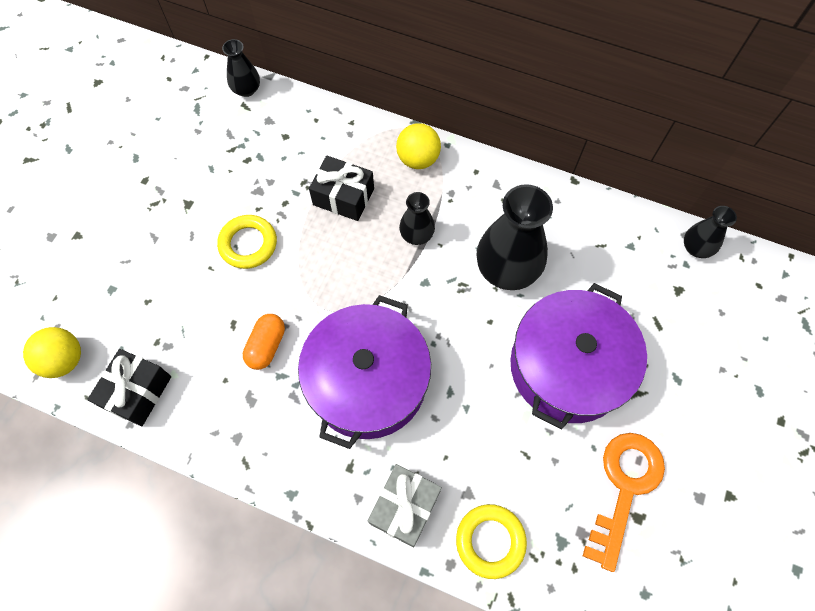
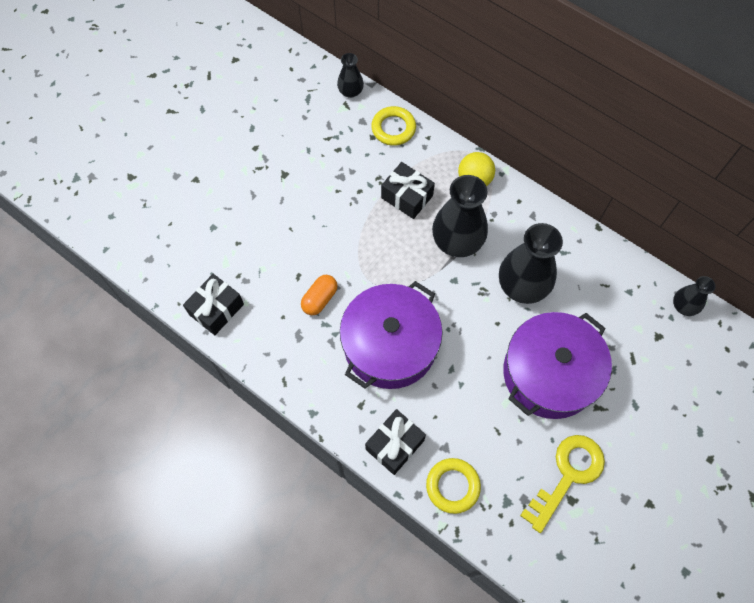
camera: 15 degrees right, 0 degrees up
yellow ball [23,327,81,378] -> none
yellow ring [217,215,277,269] -> yellow ring moved to [371,106,416,146]
grey gift [368,464,442,547] -> black gift [365,409,426,475]
black vase [399,192,435,245] -> black vase [432,175,488,257], size x1.89
orange key [583,433,665,572] -> yellow key [520,435,605,533]

